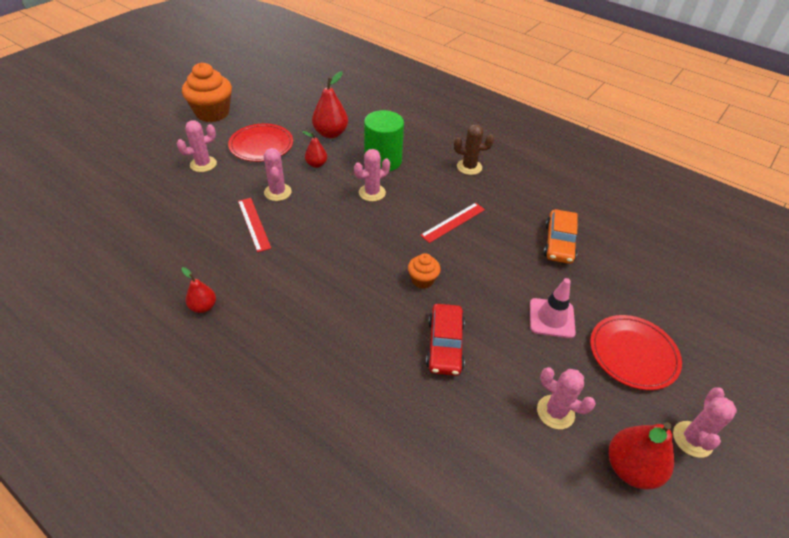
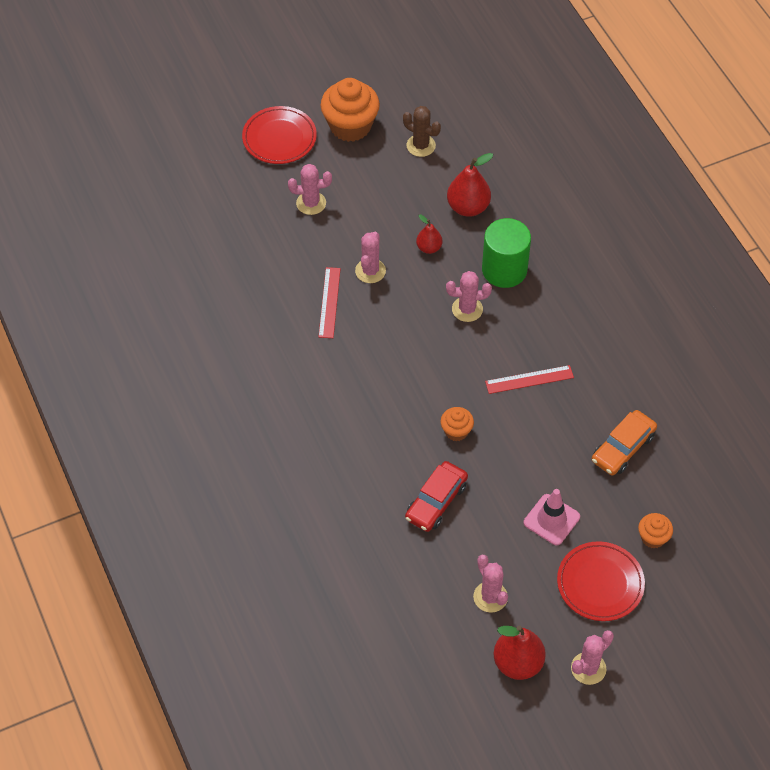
camera: 30 degrees right, 10 degrees up
red pear [181,267,216,313] -> none
red plate [228,123,293,162] -> red plate moved to [242,106,317,164]
brown cactus [454,124,494,175] -> brown cactus moved to [403,106,441,157]
none -> orange cupcake [638,513,673,549]

